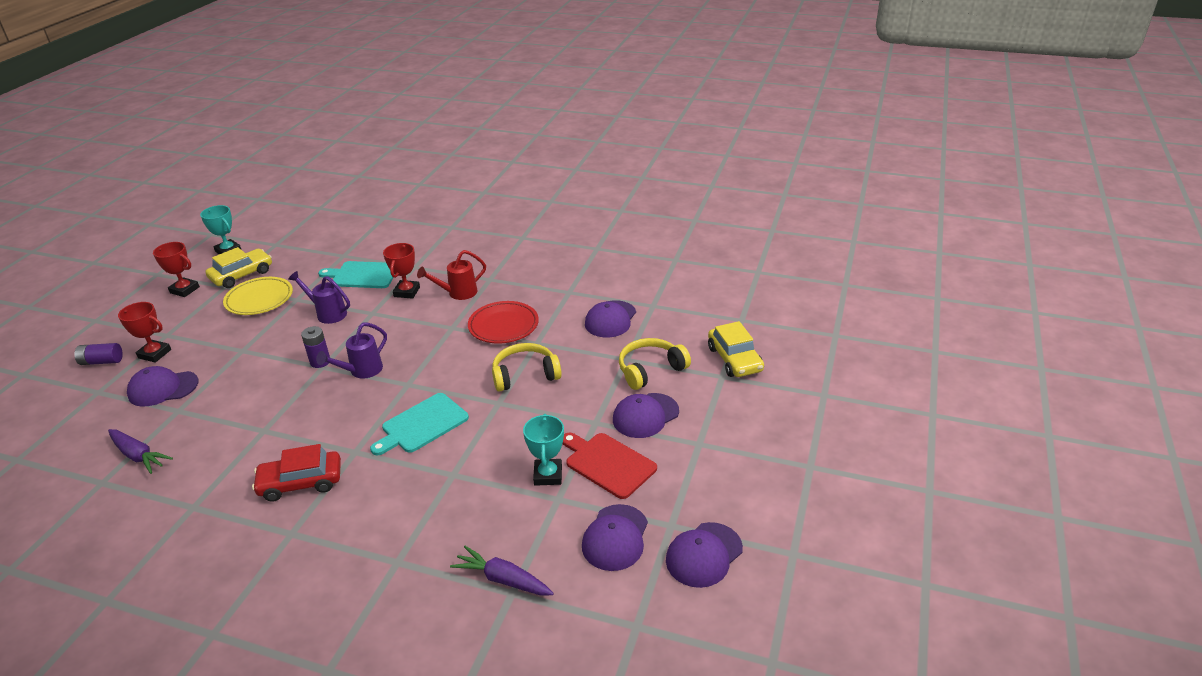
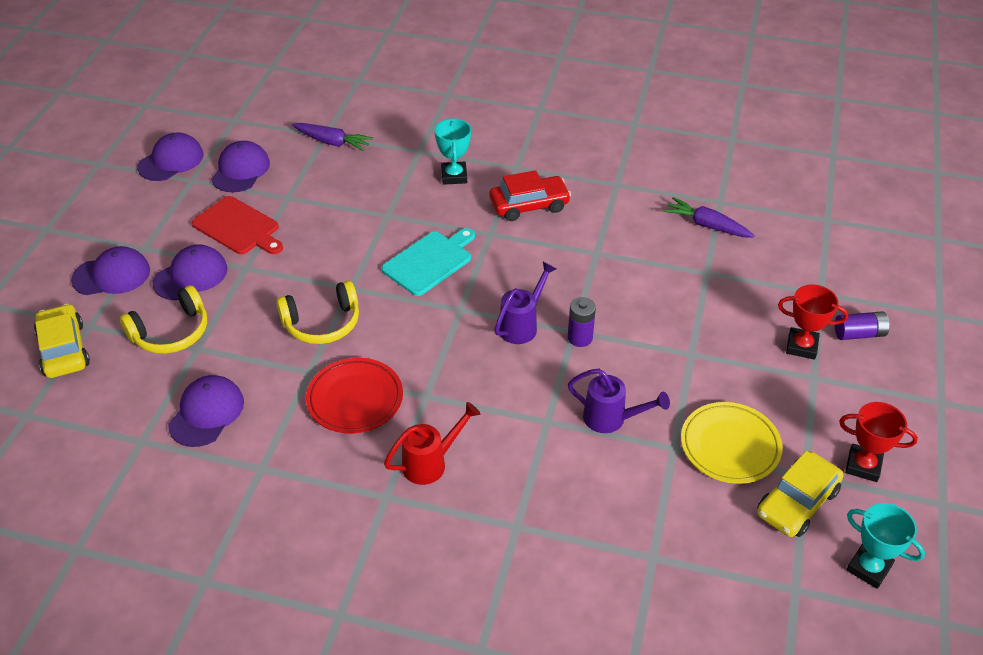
camera: 175 degrees right, 10 degrees up
purple cap [127,366,199,407] -> purple cap moved to [71,246,150,295]
turquoise cutting board [318,261,394,288] -> none
red trophy [383,243,420,299] -> none
turquoise trophy [523,414,564,486] -> turquoise trophy moved to [434,118,471,185]

